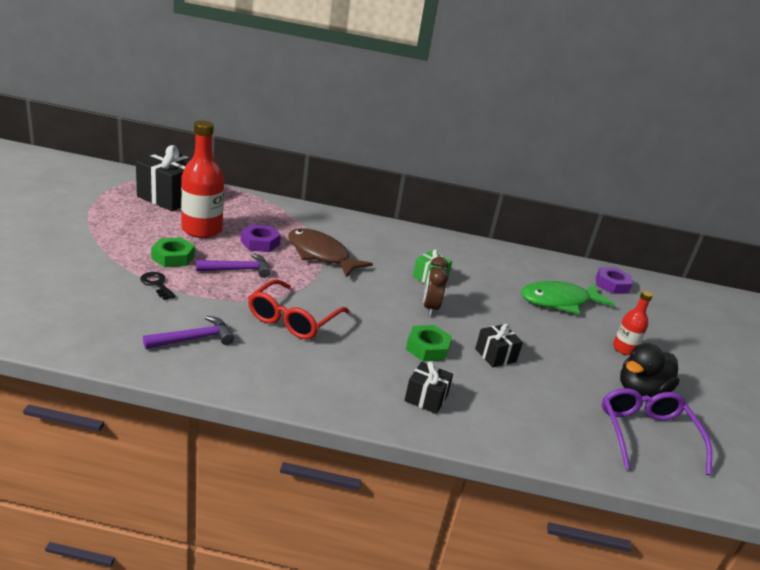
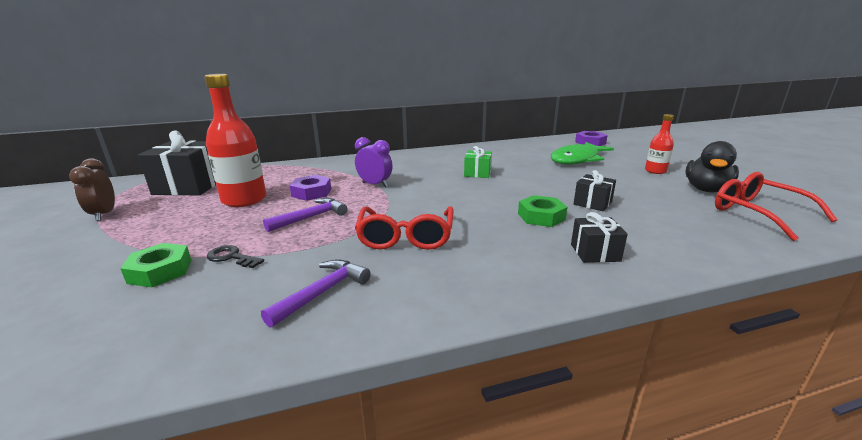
camera: 20 degrees left, 5 degrees down
green nut [151,238,195,267] -> green nut moved to [120,243,191,287]
brown fish [288,228,373,278] -> purple clock [355,137,393,187]
brown clock [423,257,448,316] -> brown clock moved to [69,158,115,221]
purple glasses [602,388,712,475] -> red glasses [715,172,838,241]

